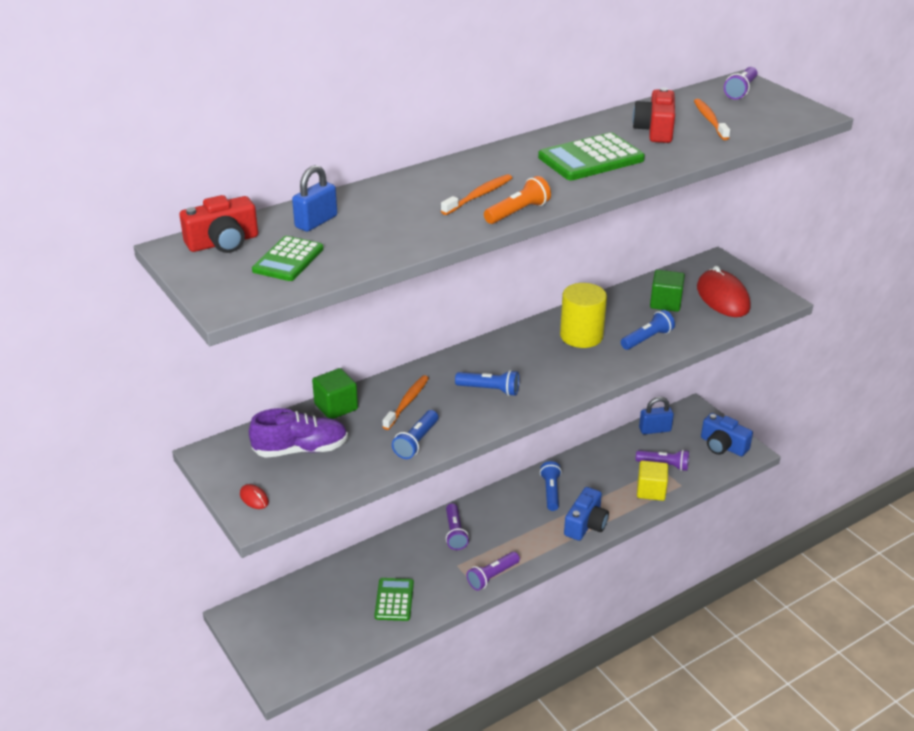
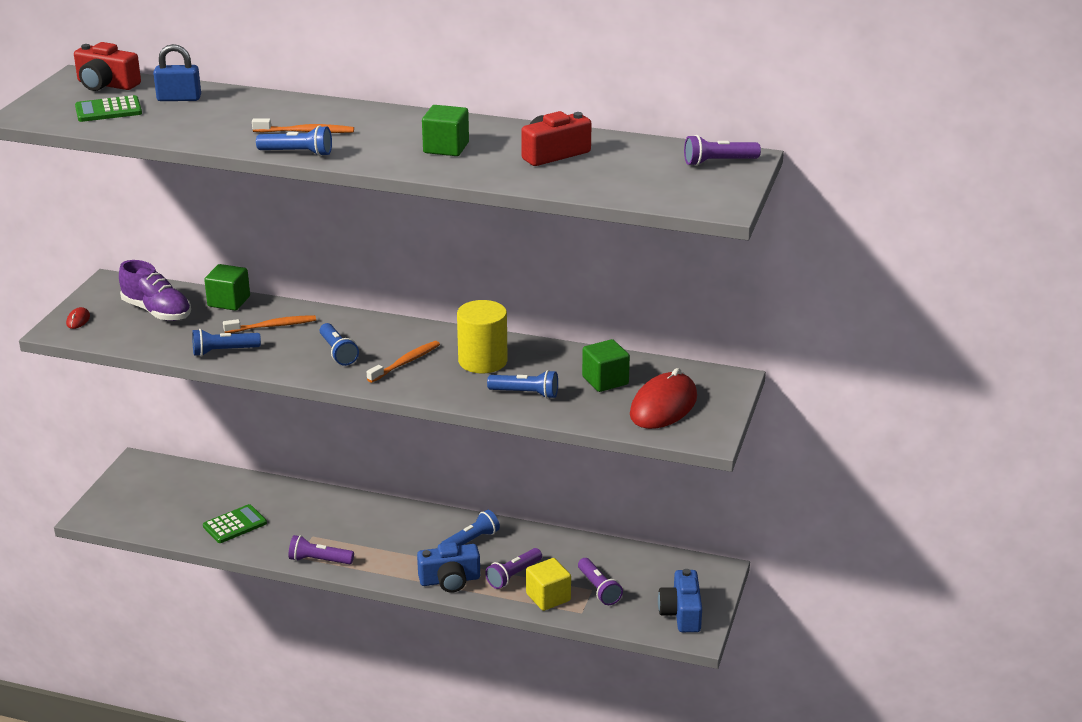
camera: 50 degrees right, 5 degrees down
purple flashlight [446,503,469,550] -> purple flashlight moved to [485,548,542,589]
orange flashlight [484,176,551,224] -> blue flashlight [256,125,332,156]
green calculator [538,132,645,180] -> green cube [422,105,469,156]
blue padlock [639,397,674,434] -> none
orange toothbrush [694,99,730,140] -> orange toothbrush moved to [367,341,440,383]

